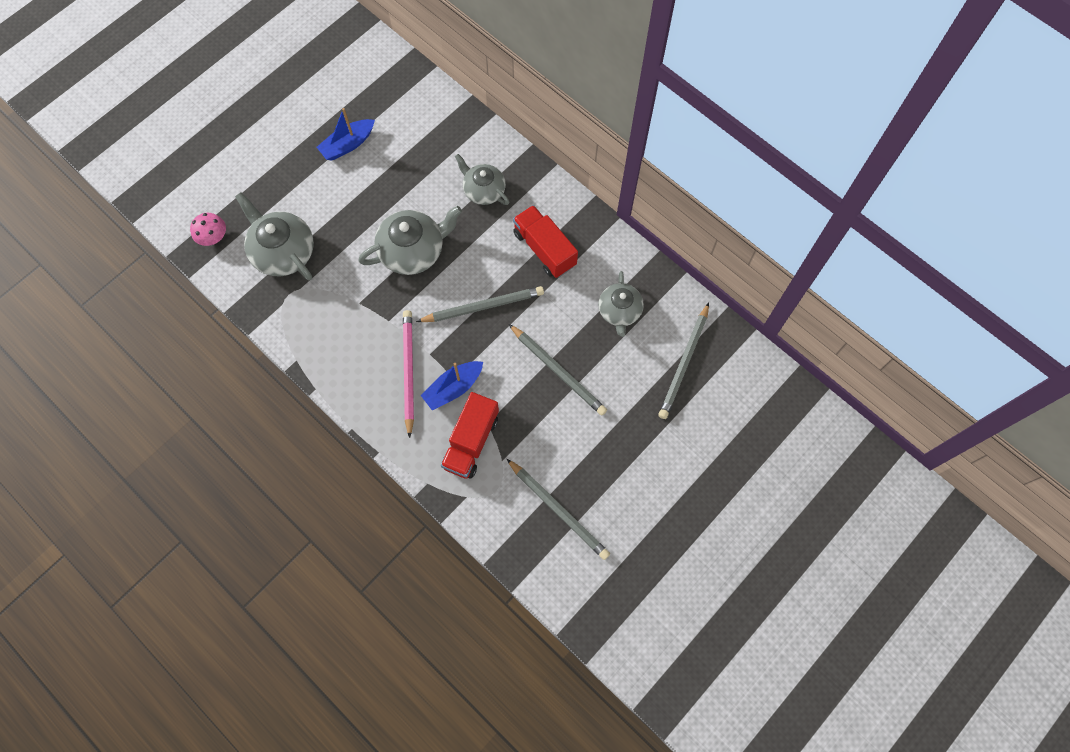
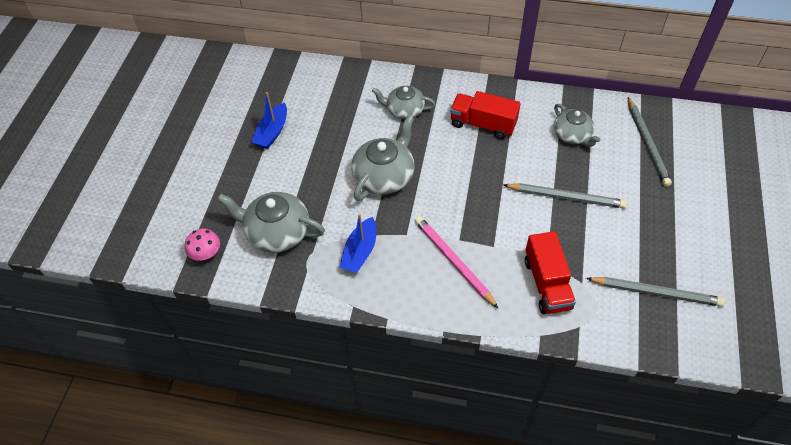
camera: 30 degrees left, 15 degrees down
grey pencil [416,286,544,322] -> none
blue boat [420,361,483,411] -> blue boat moved to [339,213,376,273]

